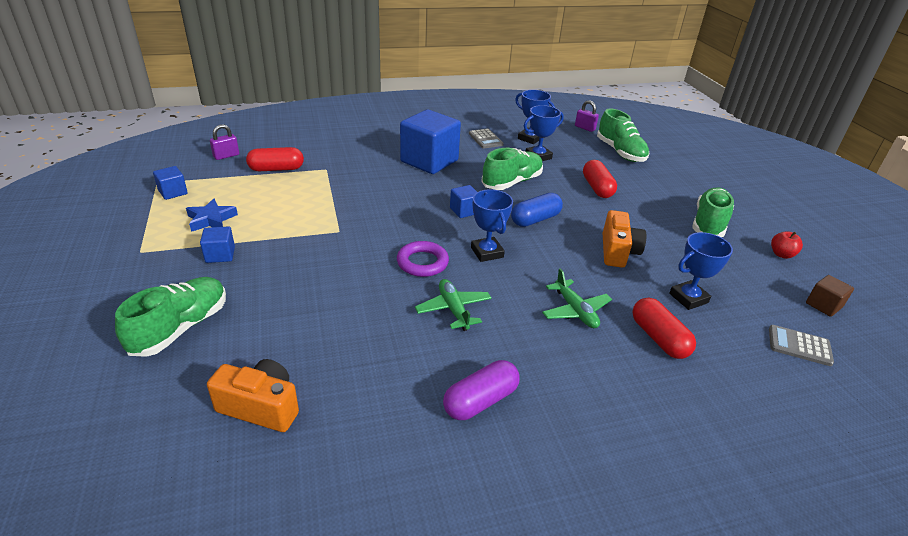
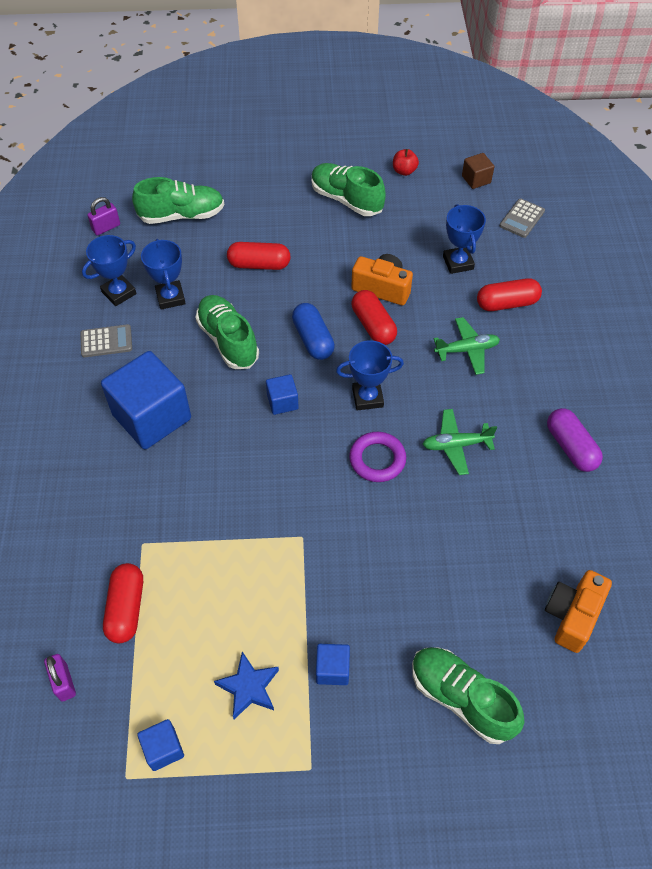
camera: 75 degrees left, 20 degrees up
none -> red capsule [352,290,397,345]

